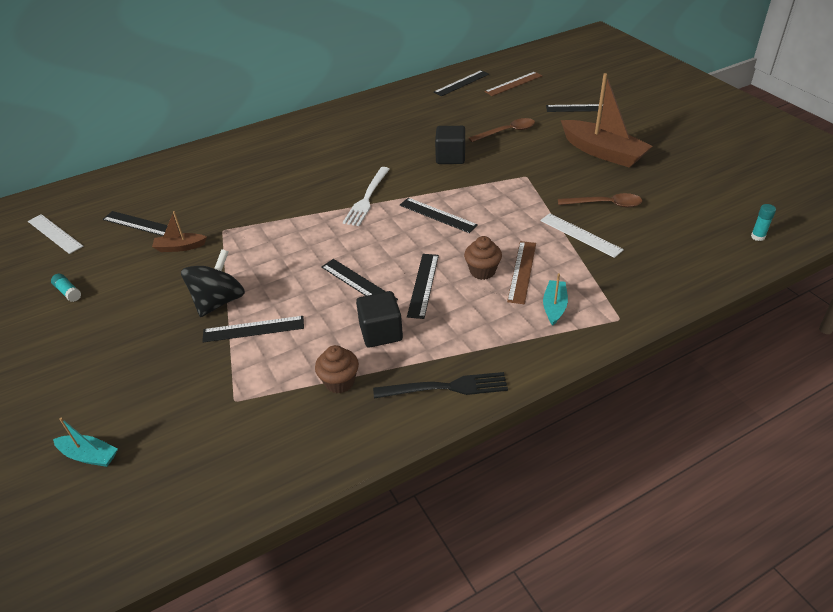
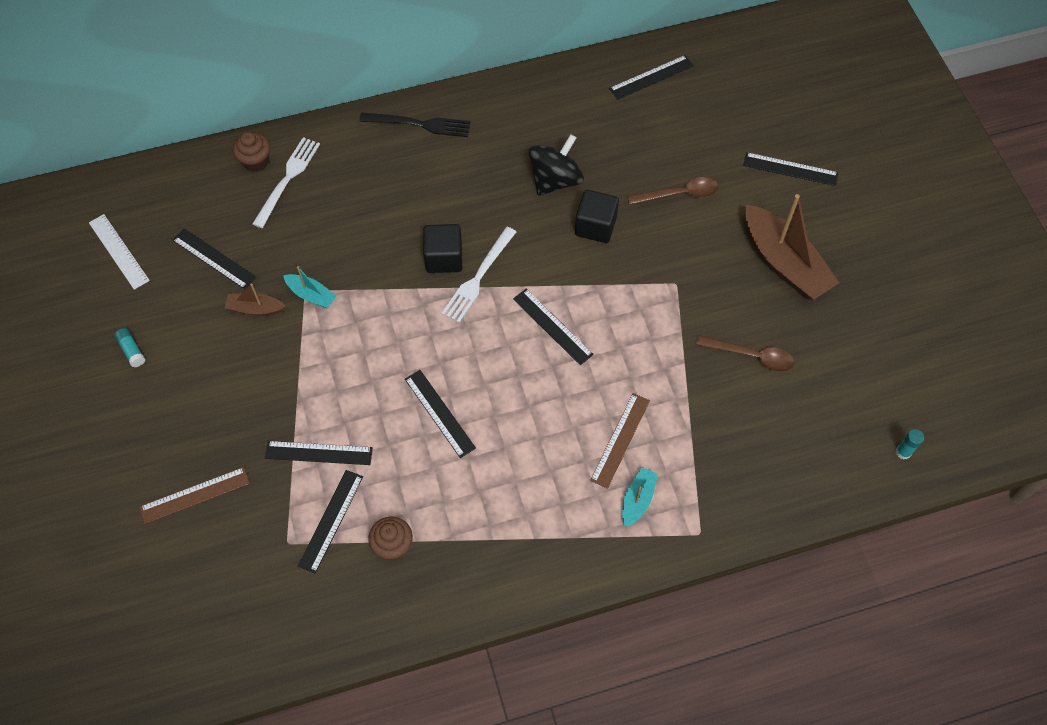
camera: 10 degrees right, 20 degrees up
turquoise boat [53,418,118,467] -> turquoise boat moved to [283,266,337,308]
black spinning top [181,249,245,317] -> black spinning top moved to [528,134,584,196]
black cube [356,291,403,348] -> black cube moved to [423,224,462,273]
black fork [373,372,508,399] -> black fork moved to [359,113,471,137]
black ruler [407,254,439,319] -> black ruler moved to [298,470,363,574]
brown cupcake [464,236,502,280] -> brown cupcake moved to [233,132,270,172]
brown ruler [484,72,543,96] -> brown ruler moved to [140,467,250,524]
white ruler [540,213,624,258] -> none
none -> white fork [252,137,320,228]

